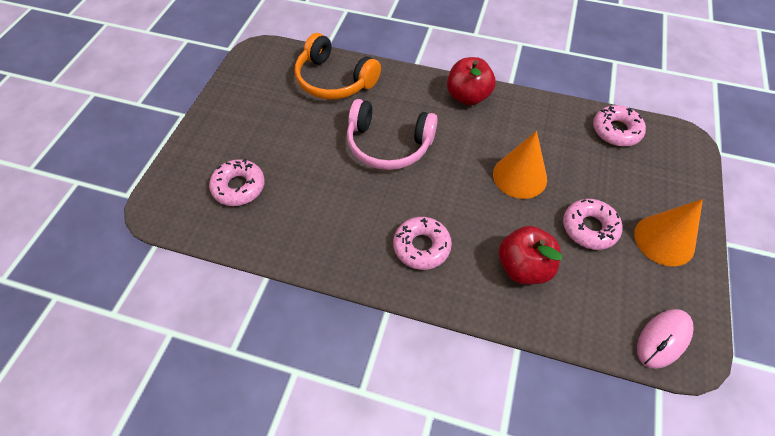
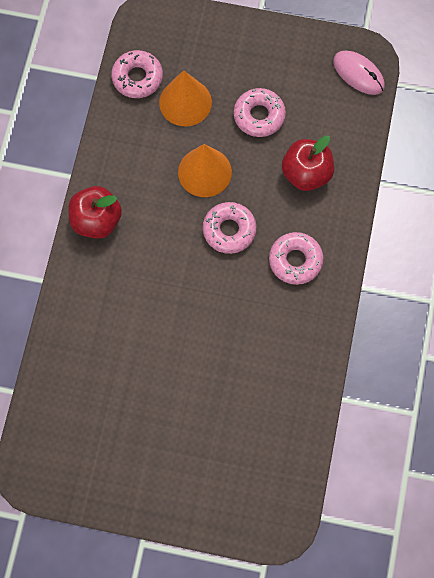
camera: 95 degrees left, 15 degrees up
pink donut [209,159,265,206] -> pink donut moved to [203,202,256,254]
orange headphones [295,33,381,100] -> none
pink headphones [347,99,438,170] -> none
orange cone [634,199,703,267] -> orange cone moved to [159,70,212,126]

